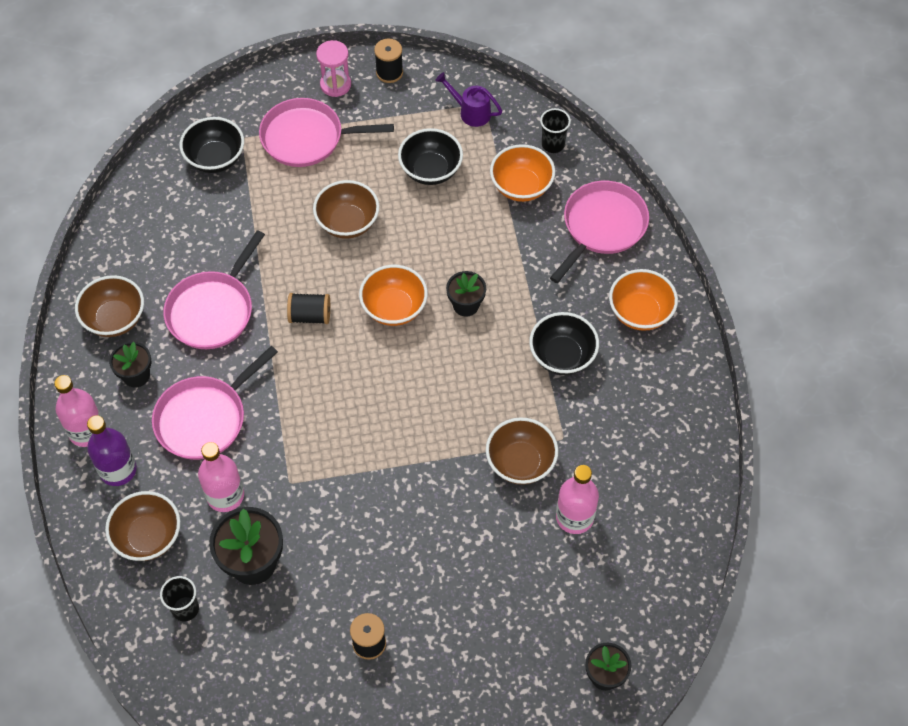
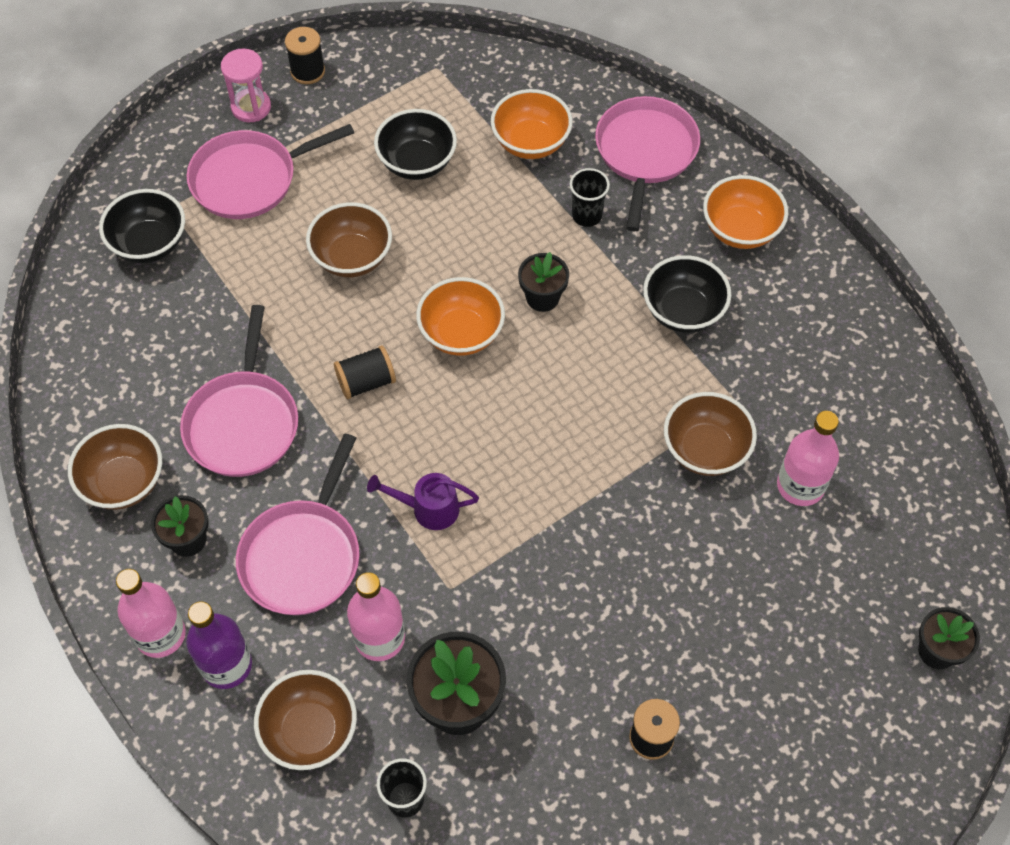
camera: 25 degrees left, 0 degrees up
purple watering can [435,72,502,127] -> purple watering can moved to [367,473,479,530]
black cup [540,108,571,153] -> black cup moved to [570,168,610,227]

